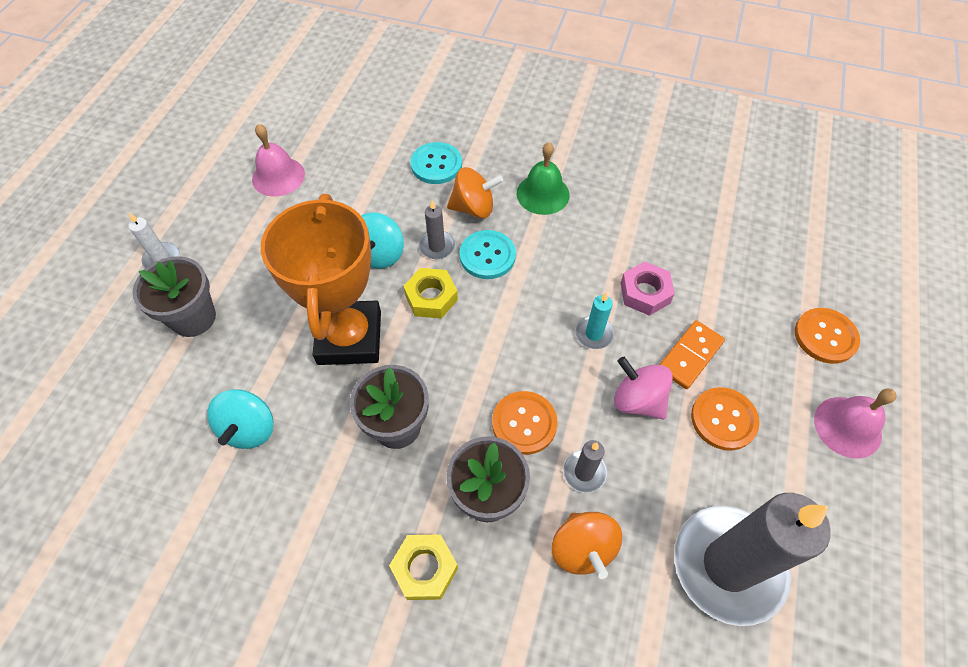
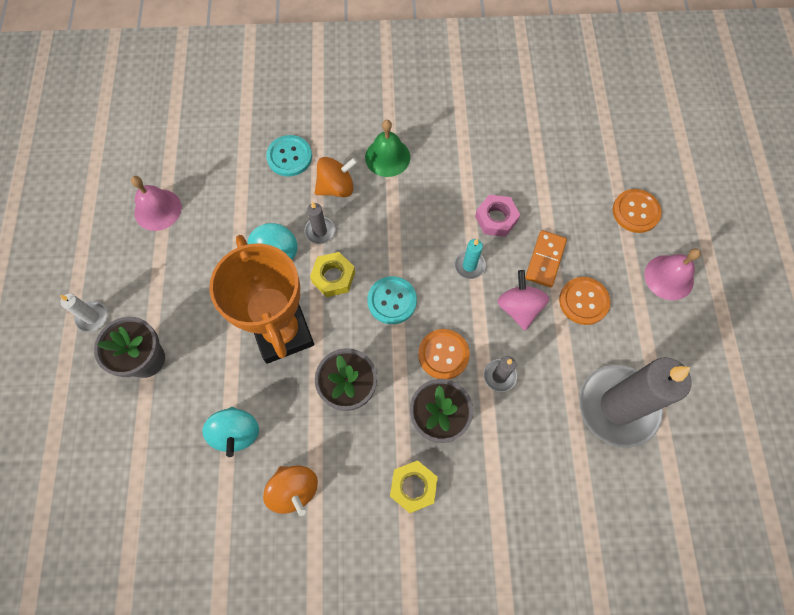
camera: 20 degrees left, 10 degrees up
turquoise button [459,230,516,279] -> turquoise button moved to [367,276,417,324]
orange spinning top [552,512,622,579] -> orange spinning top moved to [263,466,318,516]
pink spinning top [614,357,673,420] -> pink spinning top turned 60 degrees clockwise [497,270,549,330]

